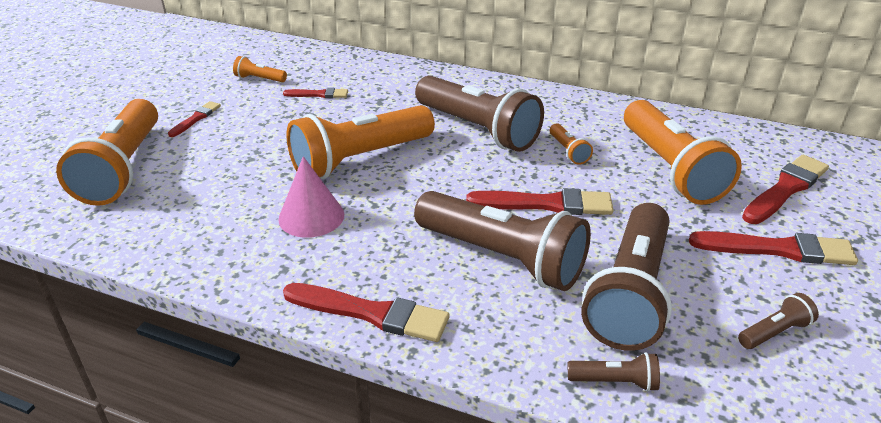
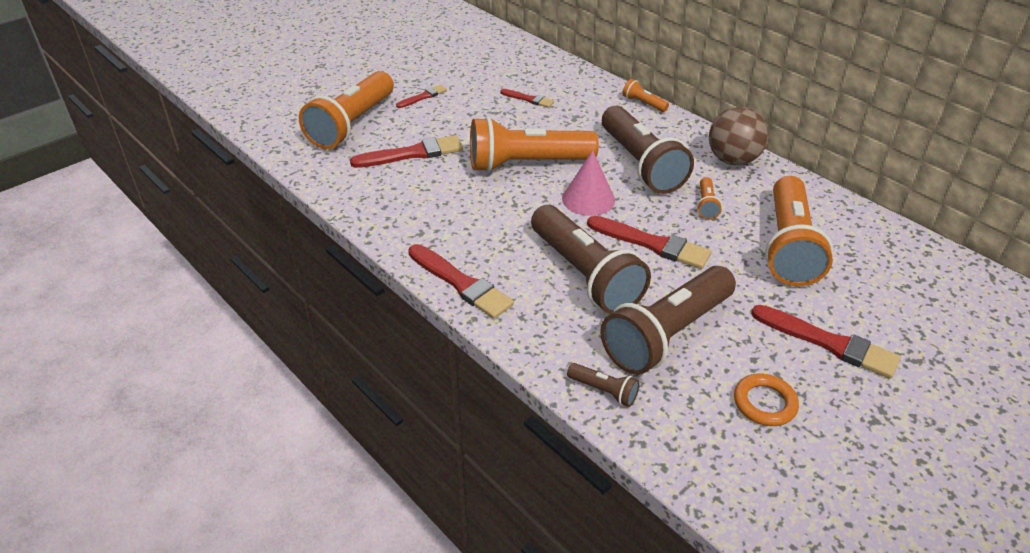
camera: 25 degrees right, 5 degrees up
orange flashlight [233,56,287,82] -> orange flashlight moved to [623,79,669,112]
pink cone [278,156,344,238] -> pink cone moved to [562,150,615,216]
brown flashlight [738,293,819,349] -> orange ring [734,373,799,426]
red brush [742,155,829,224] -> red brush moved to [350,135,463,168]
none -> brown ball [709,107,769,165]

